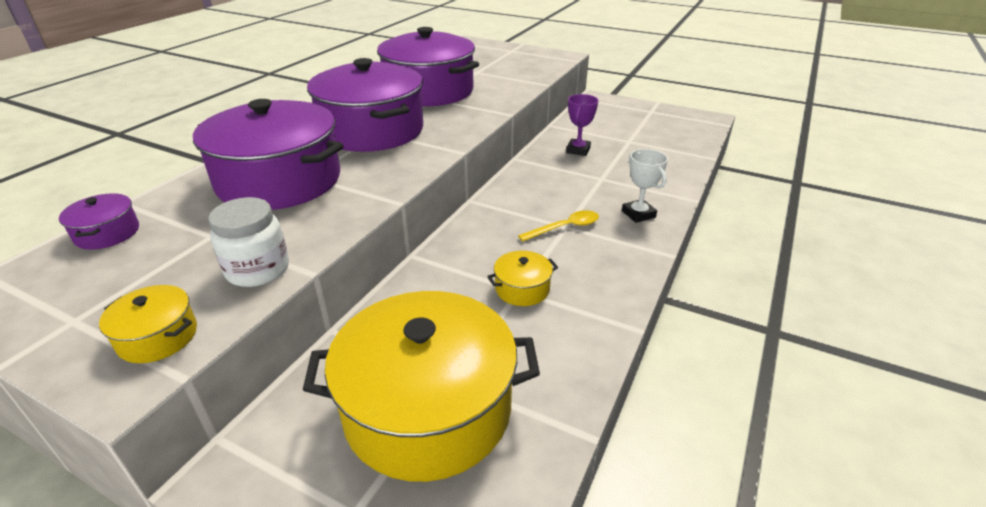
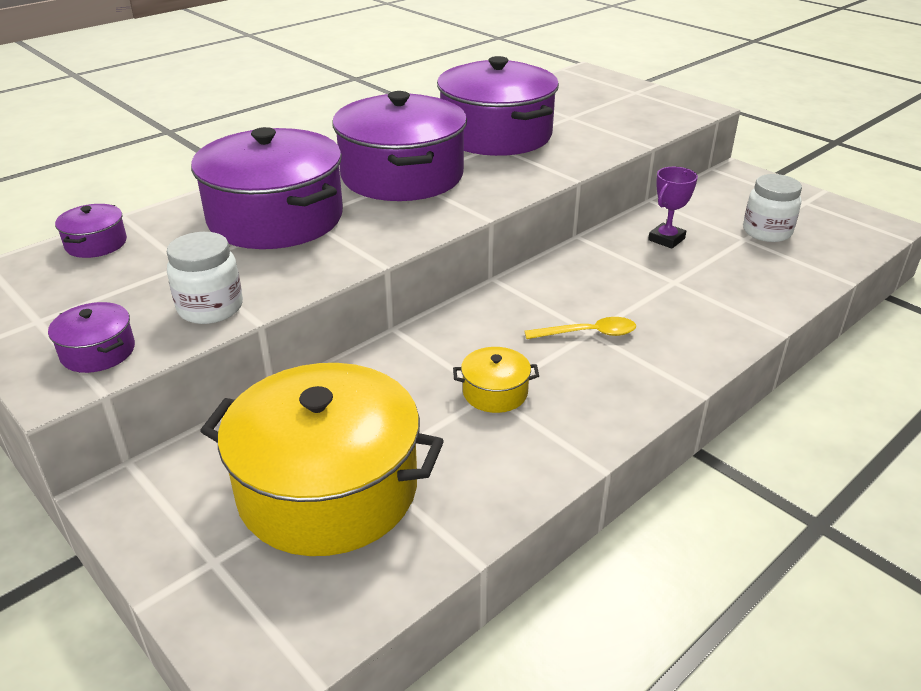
camera: 20 degrees right, 0 degrees up
yellow pot [99,285,197,363] -> purple pot [48,302,135,373]
white trophy [622,149,668,223] -> none
none -> white jar [743,174,802,242]

